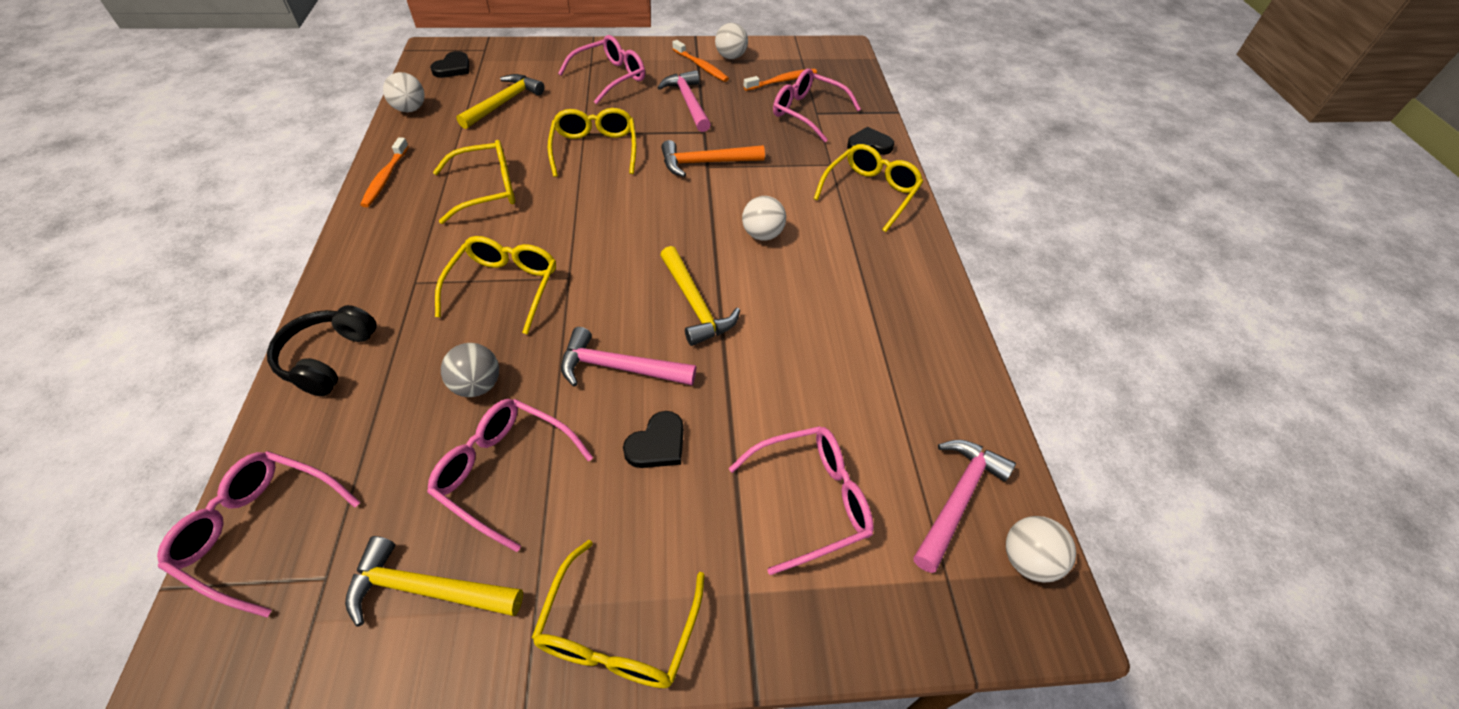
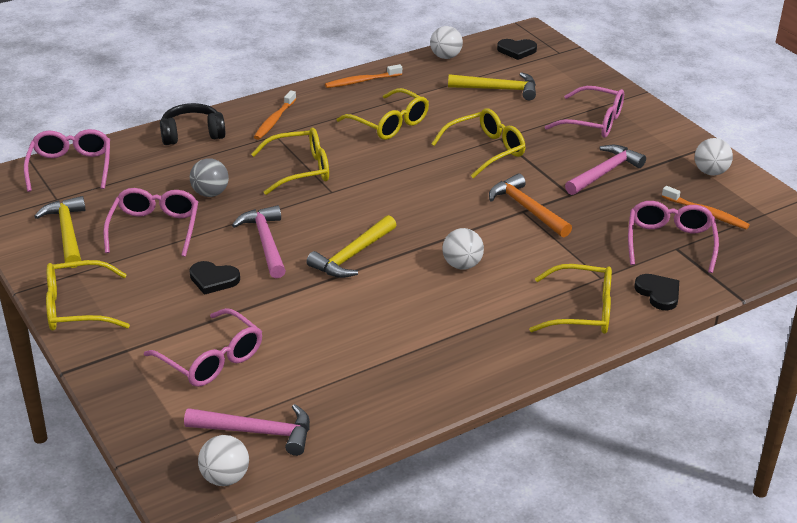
camera: 65 degrees right, 15 degrees down
orange toothbrush [673,40,729,82] -> orange toothbrush moved to [254,90,296,140]

